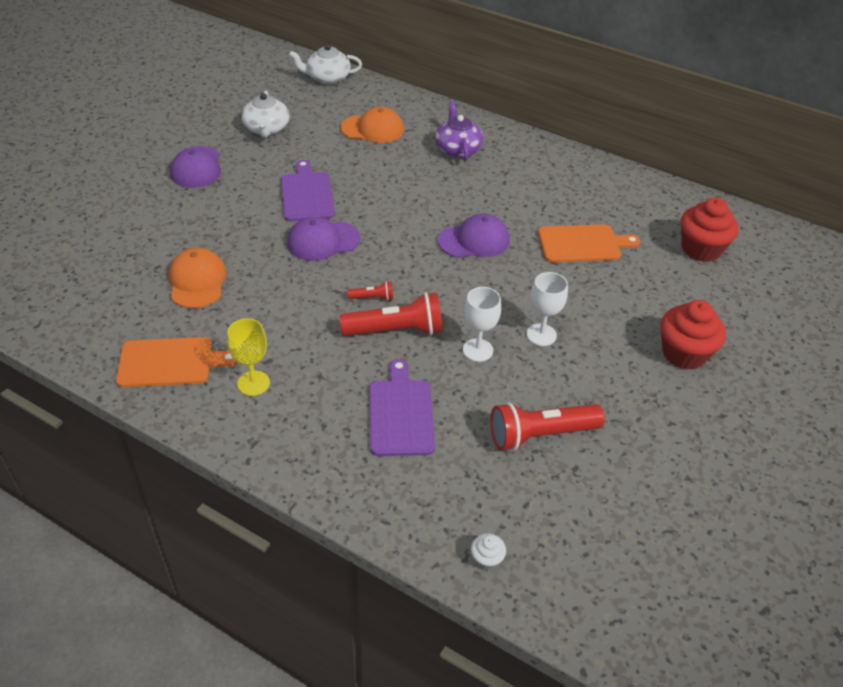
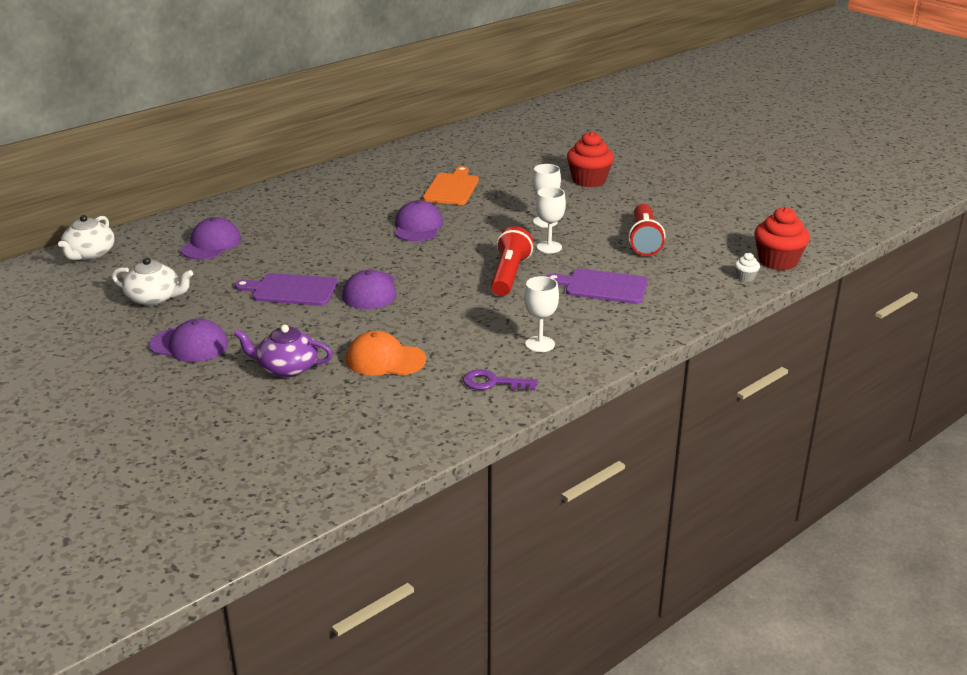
camera: 70 degrees left, 15 degrees down
orange cutting board [116,337,238,388] -> purple key [463,369,538,391]
yellow goblet [227,318,270,396] -> white goblet [524,276,559,352]
orange cap [341,107,404,143] -> purple cap [180,217,241,260]
red flashlight [347,281,393,300] -> none
purple teapot [435,101,483,161] -> purple teapot moved to [234,325,333,377]
red cupcake [681,198,739,262] -> red cupcake moved to [754,207,810,270]

